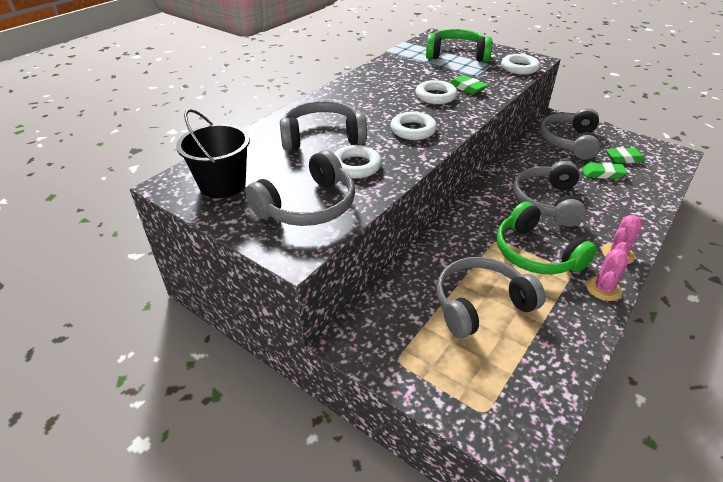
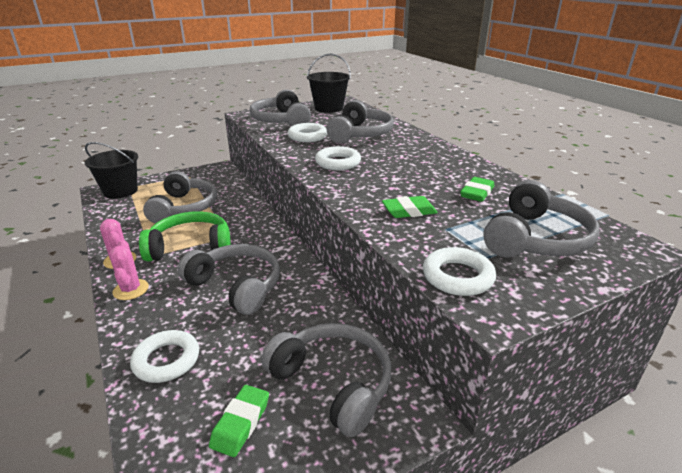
camera: 115 degrees right, 10 degrees down
white ring [415,80,457,104] -> white ring moved to [130,330,199,383]
green headphones [426,29,492,62] -> grey headphones [483,180,599,257]
green eraser [582,162,627,179] -> green eraser moved to [460,177,494,202]
none -> black bucket [85,142,138,199]

